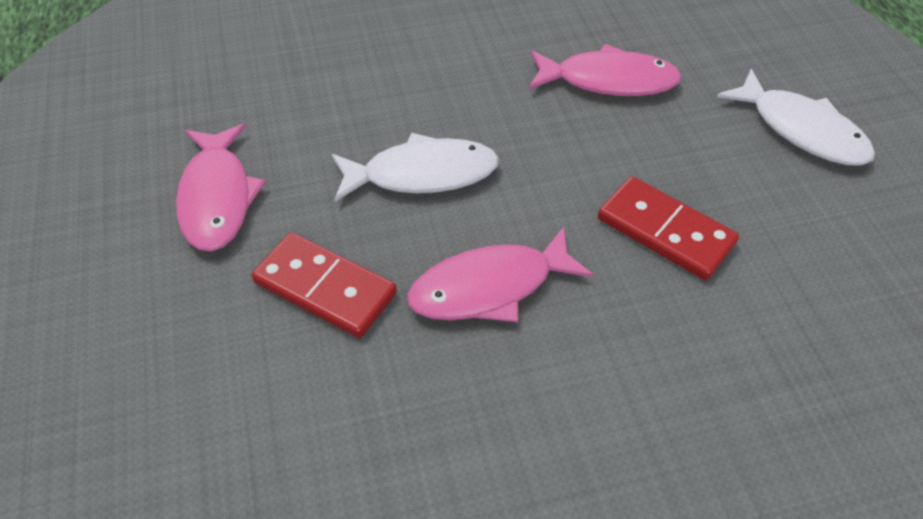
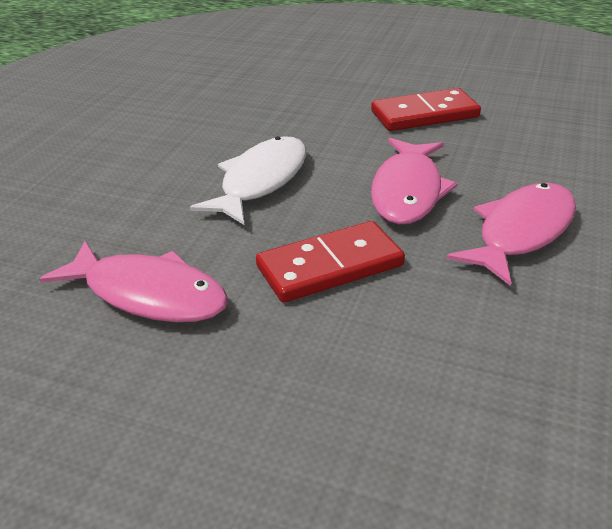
camera: 55 degrees left, 15 degrees down
pink fish [529,44,682,96] -> pink fish moved to [447,183,576,286]
white fish [717,69,875,165] -> none

